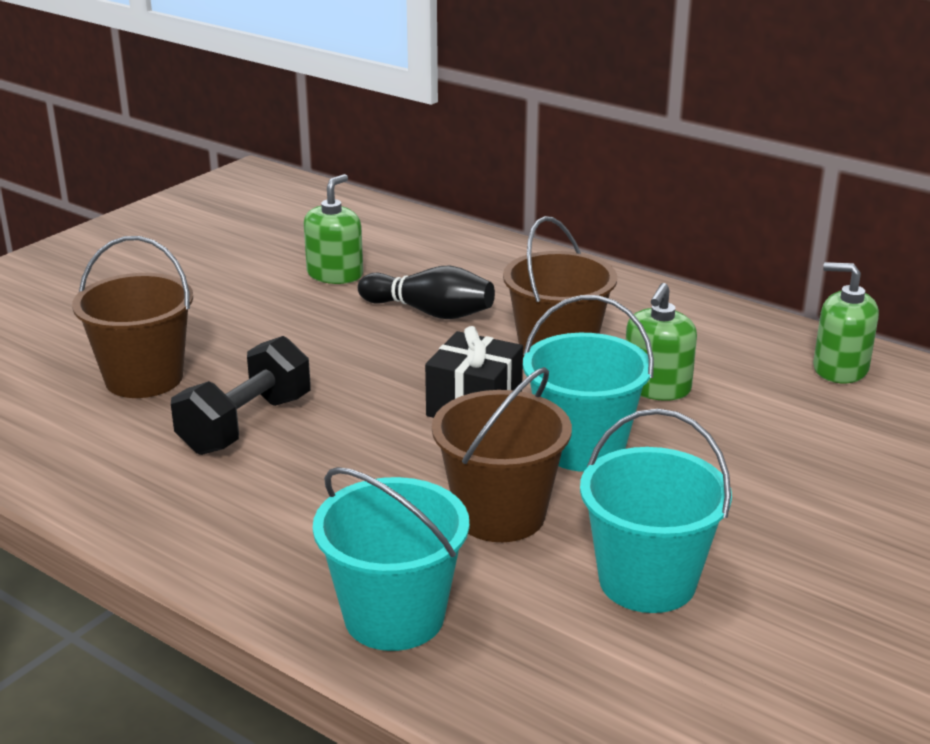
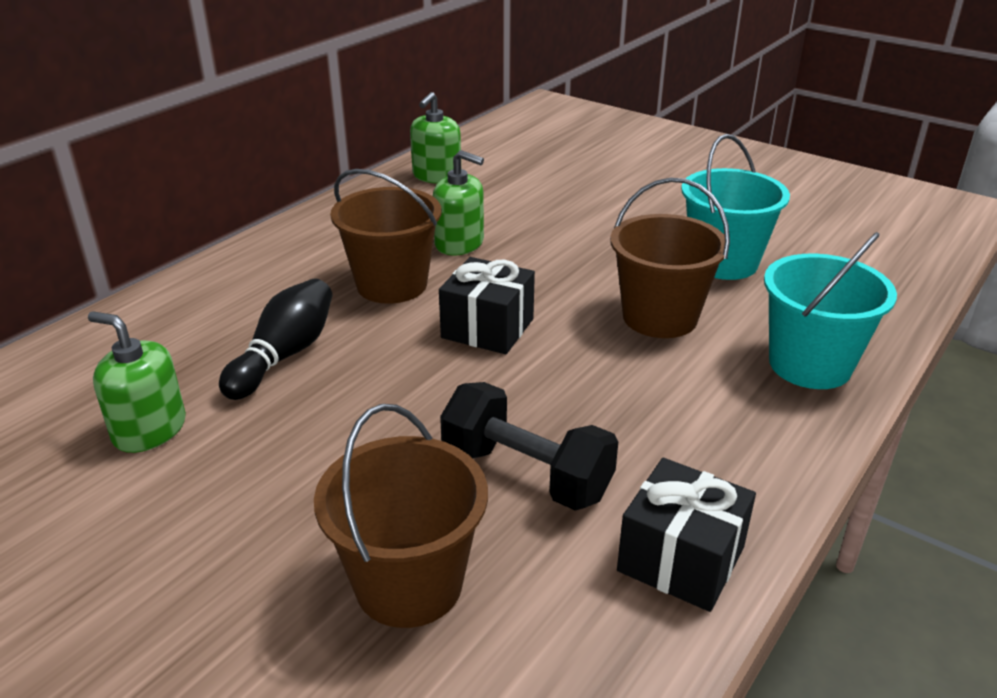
camera: 90 degrees left, 5 degrees up
turquoise bucket [523,295,654,472] -> none
none -> black gift [617,458,756,612]

